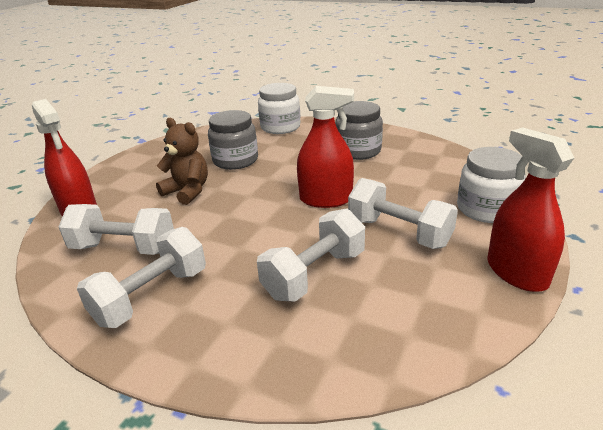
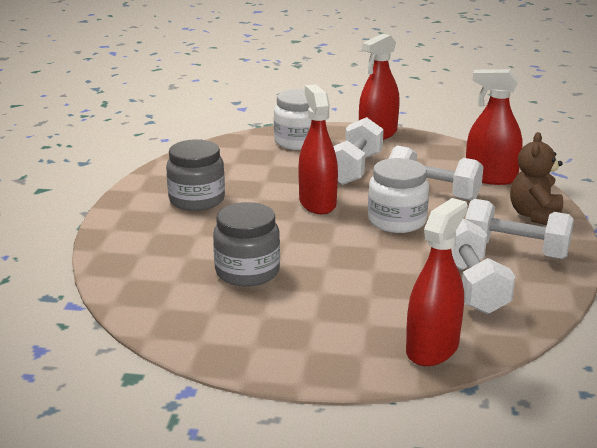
camera: 110 degrees left, 5 degrees down
brown teddy bear [156,118,208,205] -> brown teddy bear moved to [510,132,564,225]
white jar [258,83,300,134] -> white jar moved to [368,158,429,233]
none -> red spray bottle [466,69,523,185]

